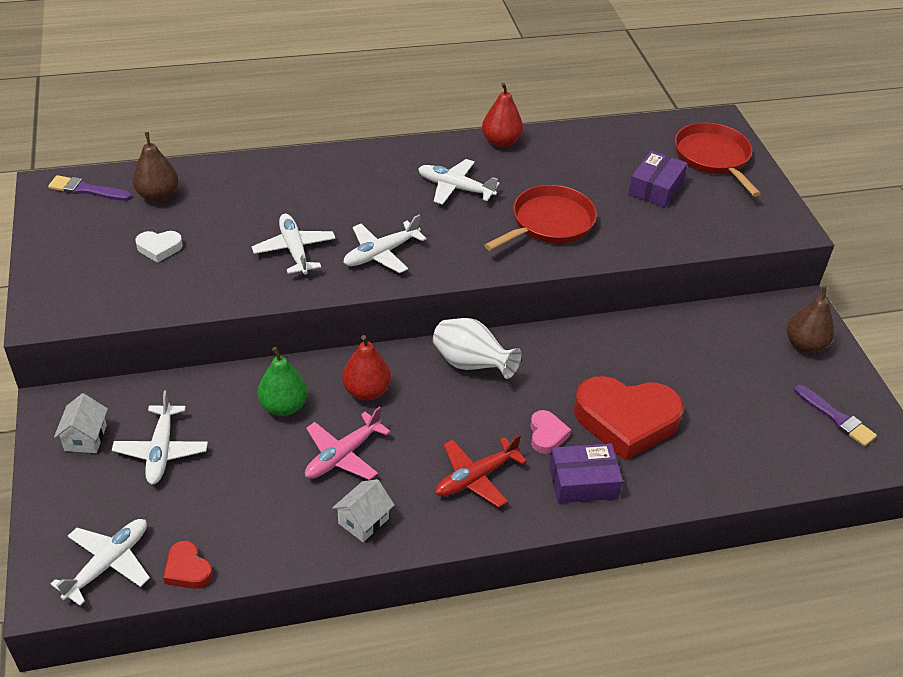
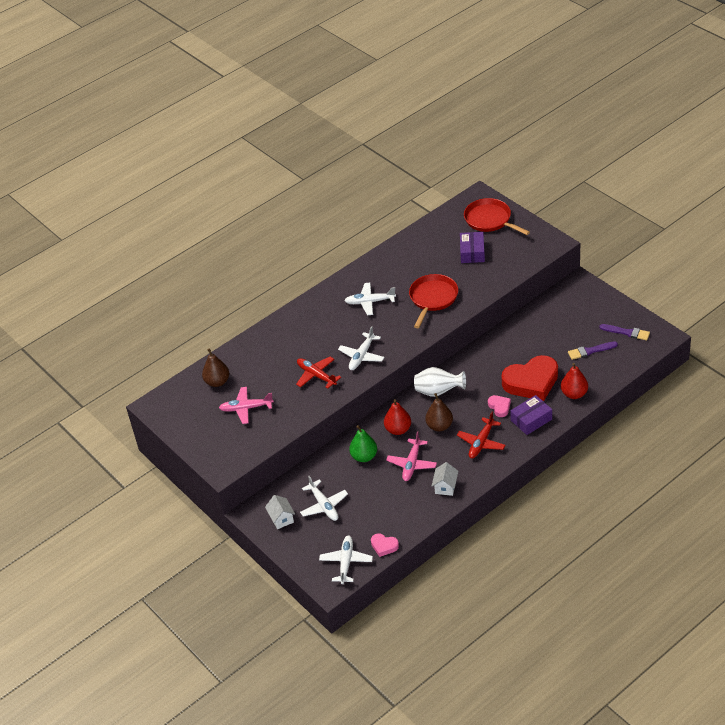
camera: 20 degrees left, 0 degrees up
purple brush [48,175,132,201] -> purple brush moved to [568,341,618,360]
white heart [135,231,183,263] -> pink plane [219,387,274,424]
red heart [163,541,213,589] -> pink heart [371,533,399,557]
white plane [251,214,336,275] -> red plane [296,357,341,389]
red pear [482,83,523,148] -> red pear moved to [561,363,588,399]
brown pear [787,286,834,353] -> brown pear moved to [425,393,453,431]

